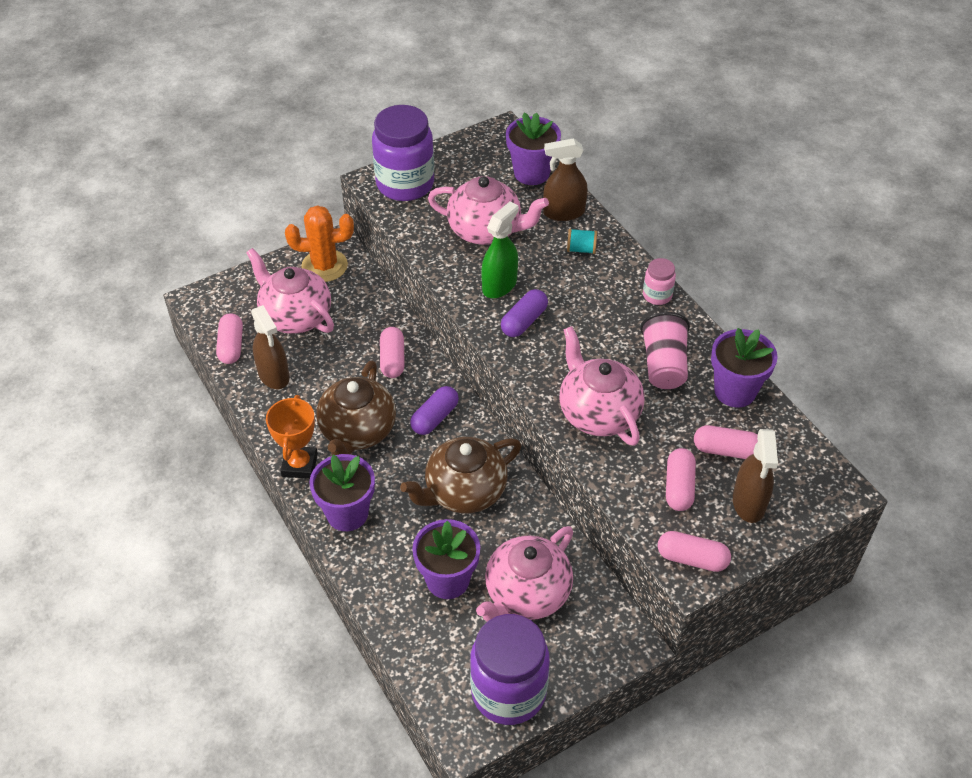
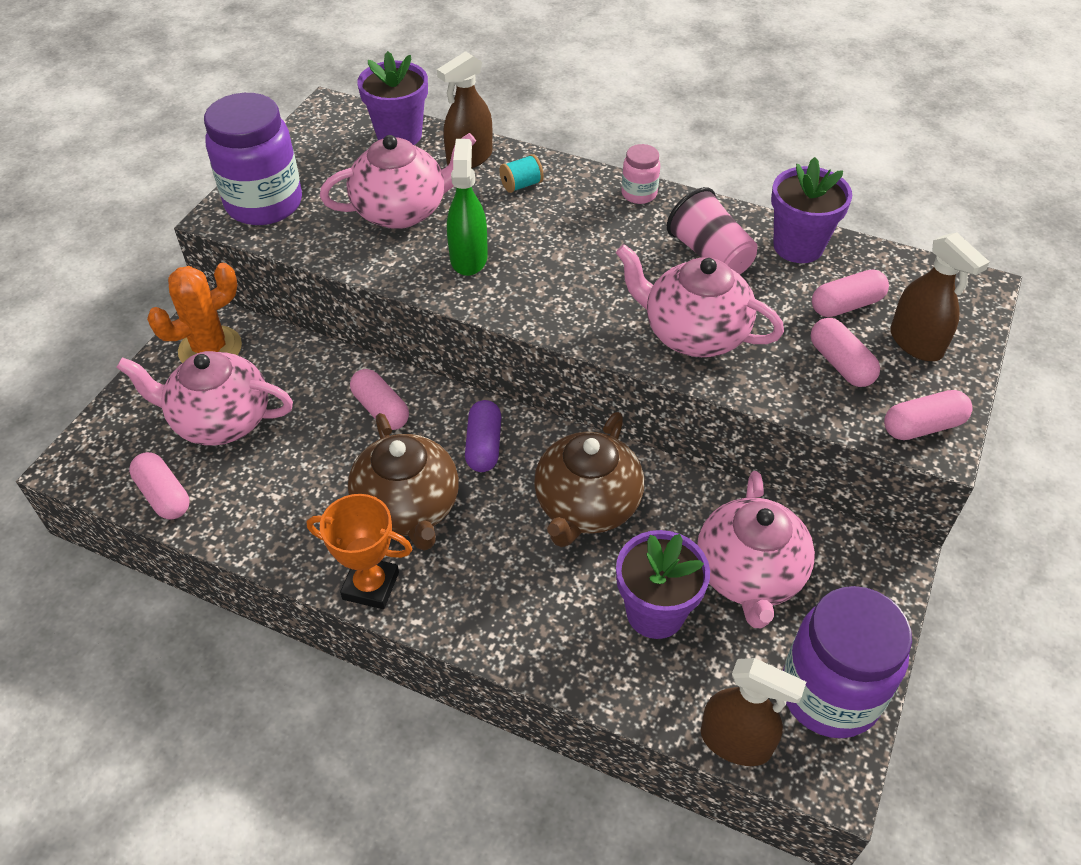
camera: 35 degrees left, 0 degrees up
brown spray bottle [251,305,289,389] -> brown spray bottle moved to [700,658,806,766]
orange trophy [266,395,318,479] -> orange trophy turned 45 degrees counterclockwise [307,494,412,609]
purple flower pot [309,454,375,531] -> none
purple capsule [501,289,548,337] -> none

